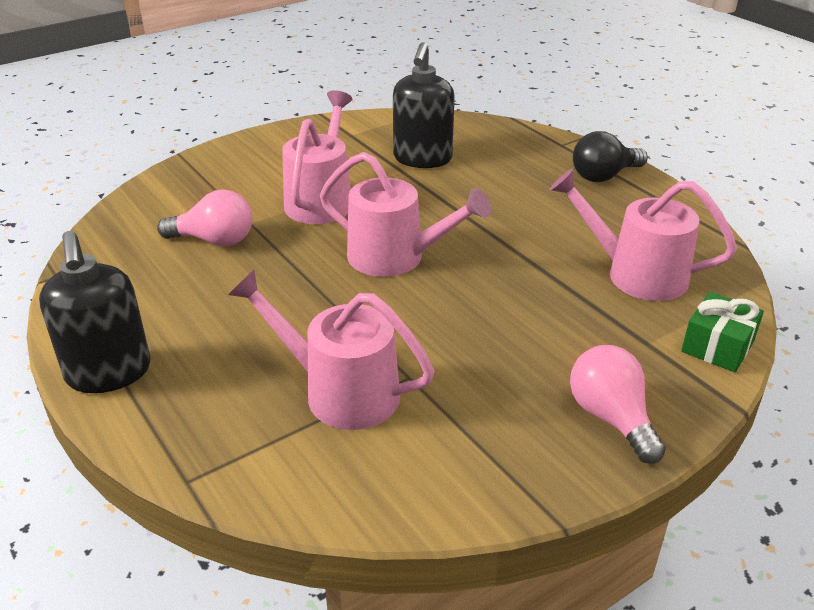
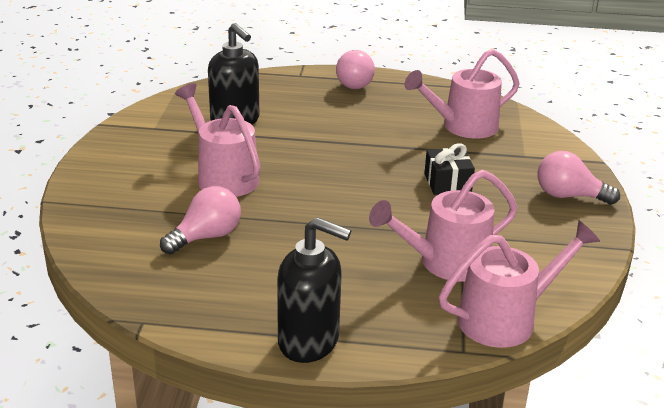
camera: 50 degrees left, 5 degrees down
pink watering can [320,152,491,277] -> pink watering can moved to [439,221,600,348]
black light bulb [573,131,648,182] -> pink light bulb [336,50,375,89]
green gift [681,292,764,372] -> none
none -> black gift [424,144,475,195]

